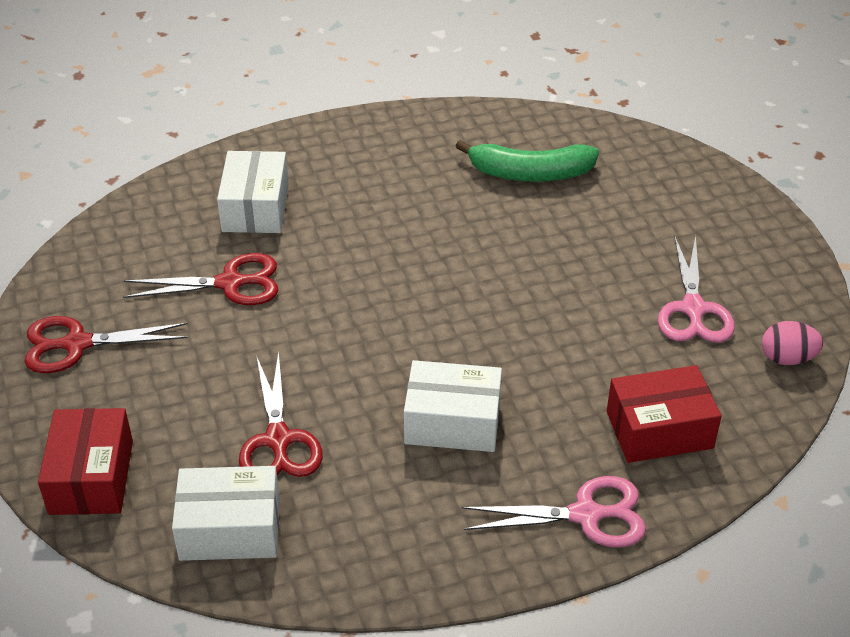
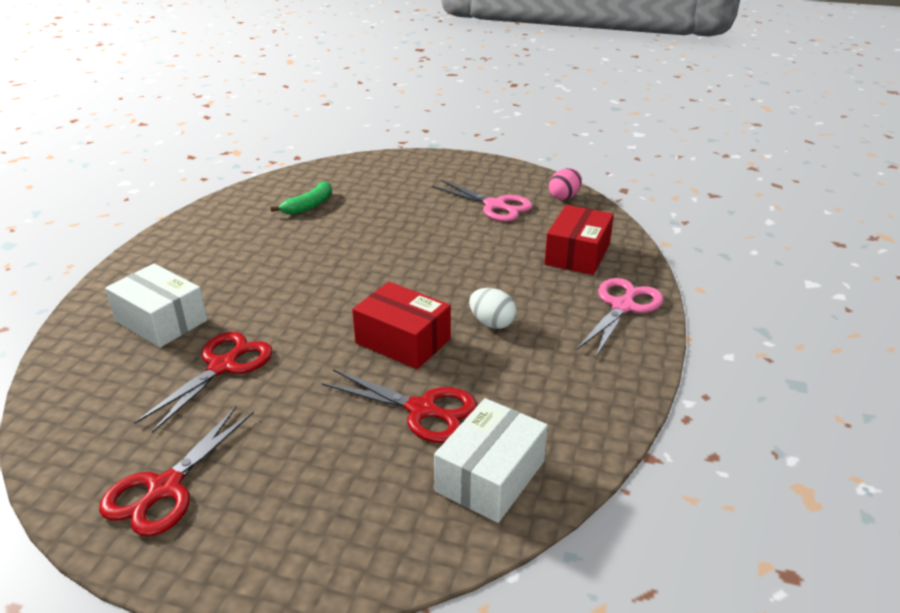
camera: 55 degrees left, 10 degrees down
red box [38,408,133,515] -> red box moved to [352,282,451,369]
white box [404,360,502,452] -> white egg [469,288,517,329]
green banana [455,140,599,182] -> green banana [270,181,332,215], size x0.67

